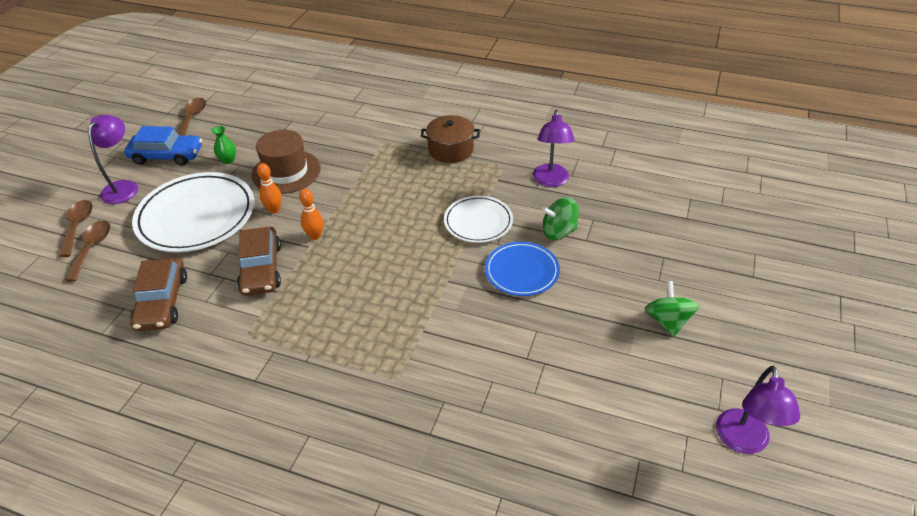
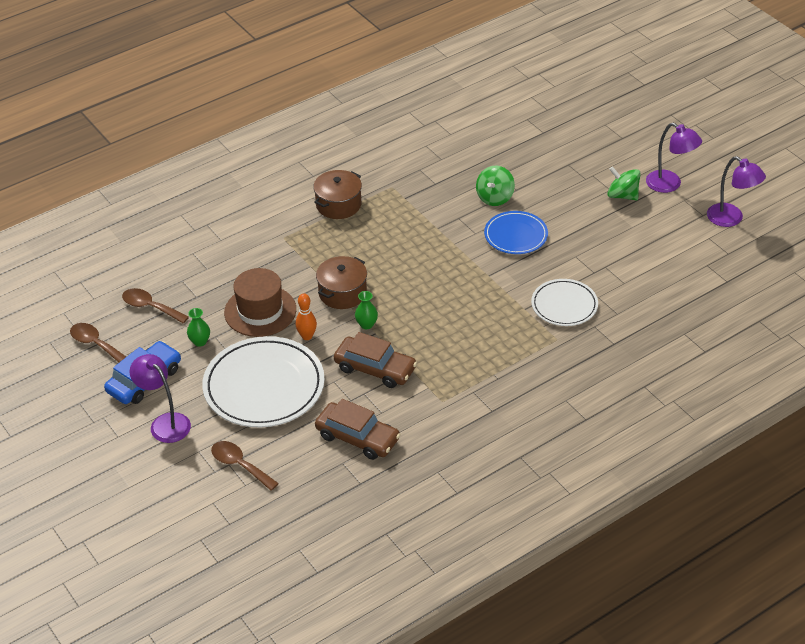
camera: 55 degrees left, 0 degrees up
brown spoon [59,200,93,257] -> brown spoon moved to [122,288,189,324]
orange bowling pin [299,189,323,240] -> green vase [355,291,378,329]
white plate [444,196,513,243] -> white plate moved to [531,279,598,326]
purple lamp [533,110,574,187] -> purple lamp moved to [646,123,702,193]
none -> brown pot [316,256,367,309]

